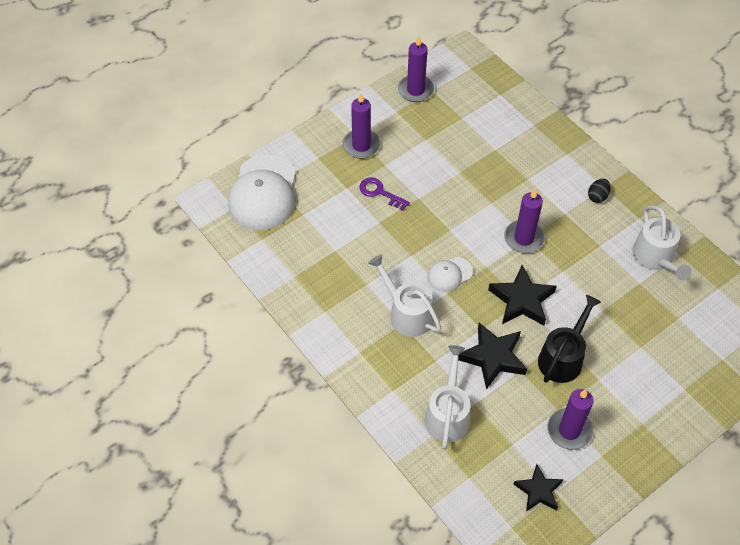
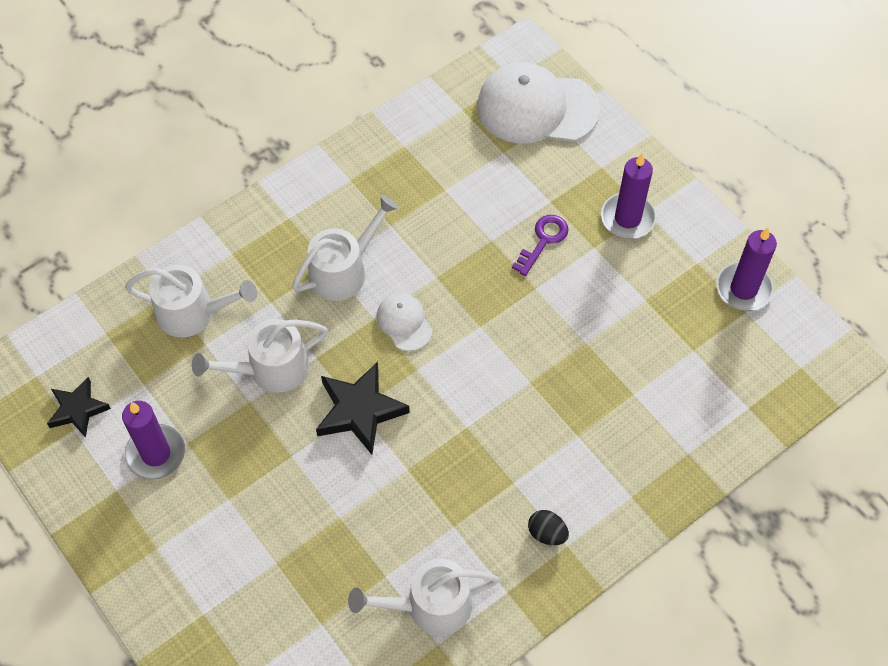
camera: 90 degrees right, 5 degrees up
black star [458,322,527,389] -> white watering can [192,319,328,393]
purple candle [504,189,545,253] -> none
black watering can [538,295,601,383] -> none

